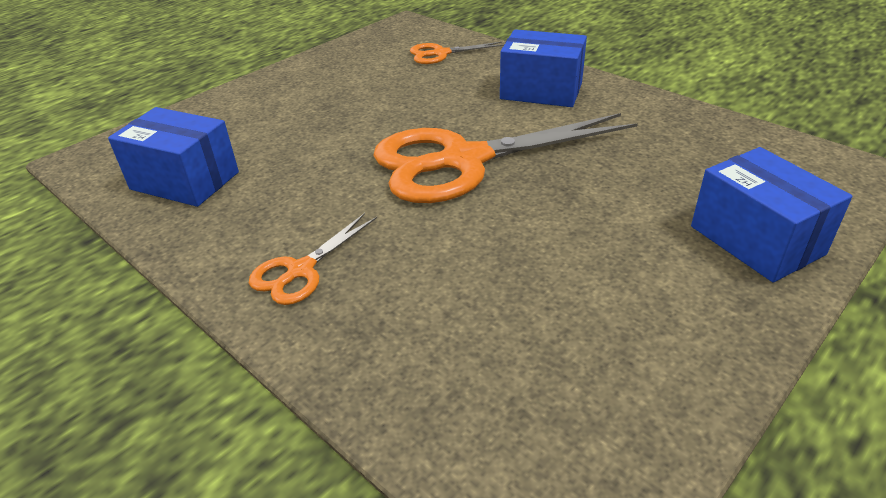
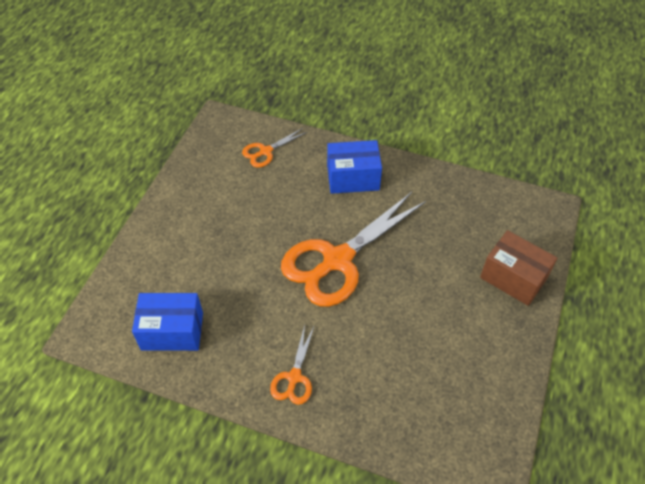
camera: 25 degrees left, 15 degrees up
blue box [691,147,852,282] -> brown box [480,230,557,306]

